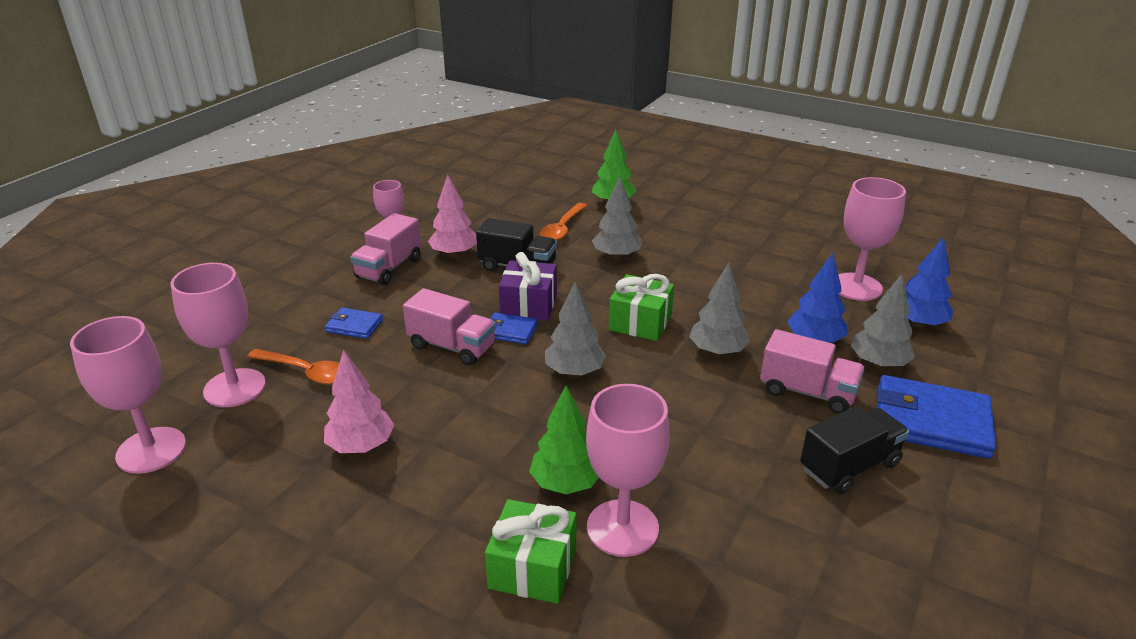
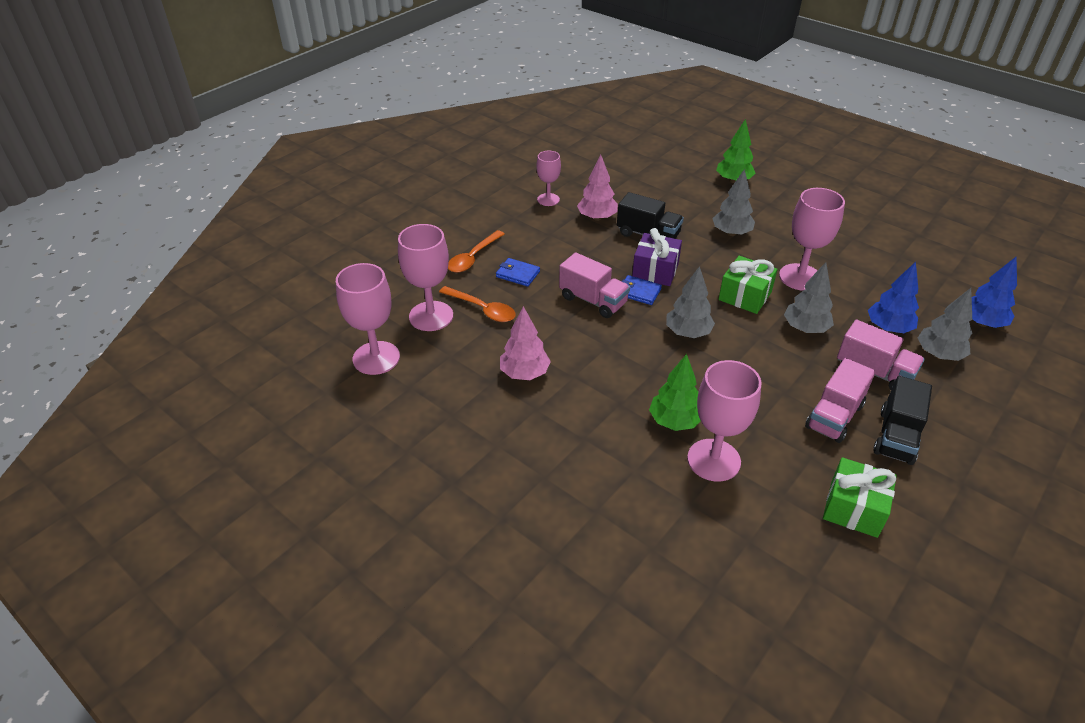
camera: 10 degrees right, 10 degrees up
pink truck [350,213,421,285] -> pink truck moved to [805,358,876,443]
green gift [485,499,577,604] -> green gift moved to [823,457,897,538]
orange spoon [540,203,587,240] -> orange spoon moved to [448,230,504,273]
black truck [800,406,909,494] -> black truck turned 135 degrees clockwise [873,376,932,465]
pink goblet [838,177,906,301] -> pink goblet moved to [779,188,845,291]
blue wallet [877,375,996,459] -> none

